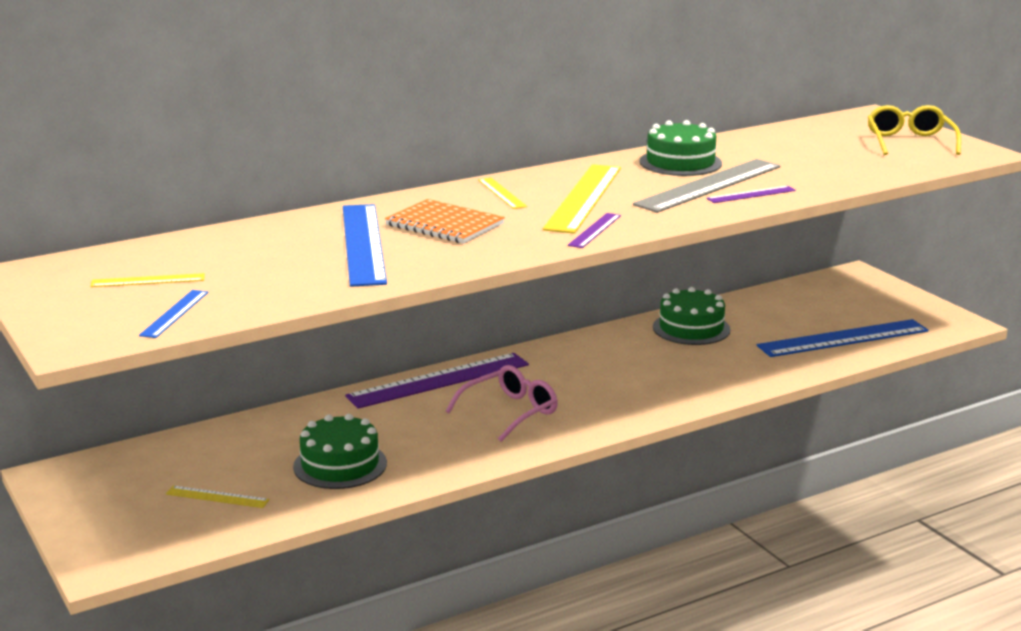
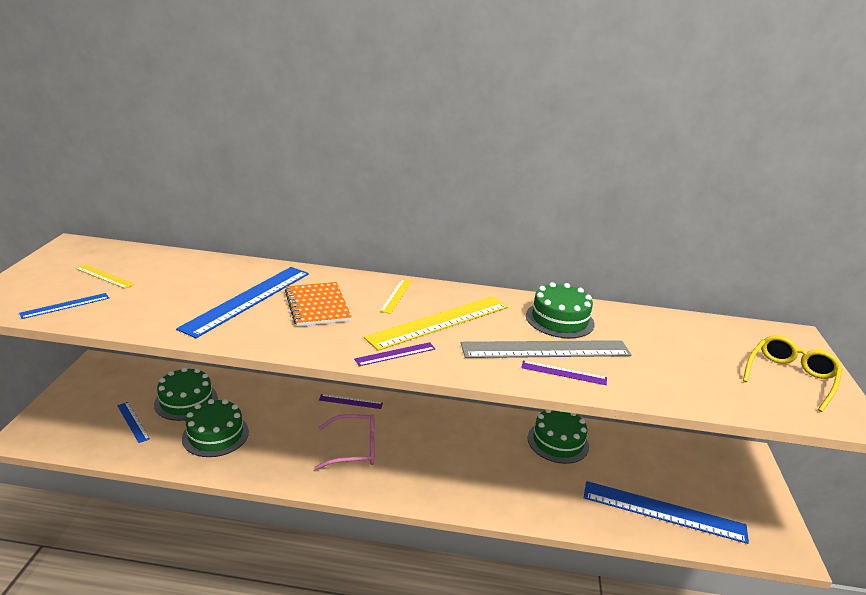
camera: 35 degrees right, 5 degrees up
yellow ruler [166,486,270,508] -> blue ruler [117,402,150,443]
purple ruler [345,353,529,409] -> purple ruler [319,394,383,409], size x0.47
none -> green cake [154,367,218,421]

